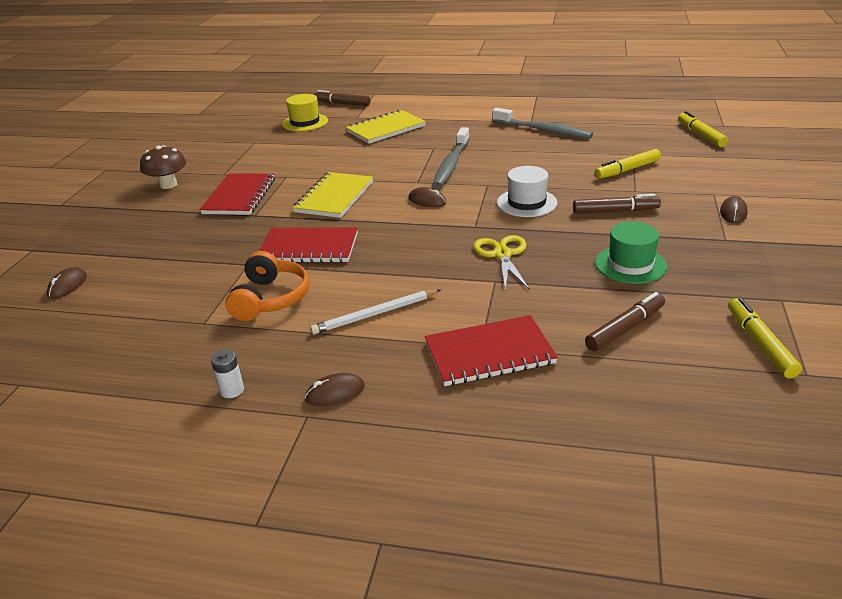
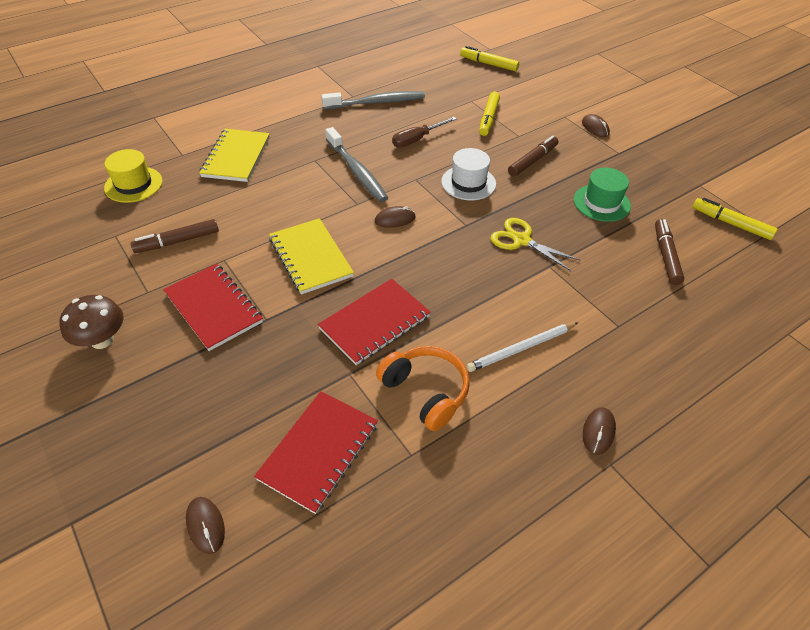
camera: 50 degrees left, 15 degrees up
white battery [211,349,244,398] -> none
white pencil [310,289,441,335] -> white pencil turned 45 degrees clockwise [466,322,578,372]
brown marker [314,90,370,106] -> brown marker moved to [130,219,219,253]
red notebook [425,315,558,386] -> red notebook moved to [254,391,378,514]
none -> brown screwdriver [392,117,456,148]

